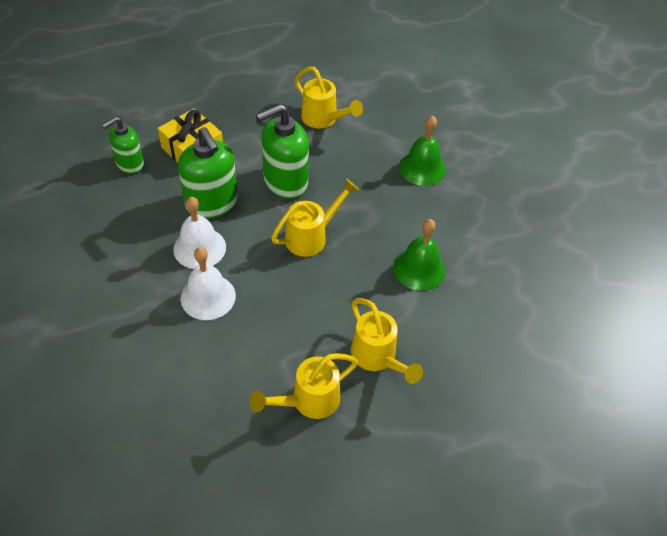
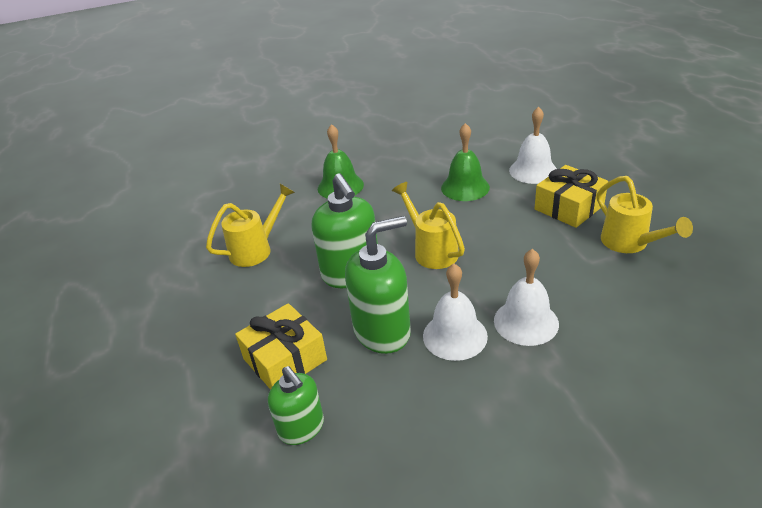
camera: 80 degrees left, 15 degrees down
yellow watering can [351,298,423,384] -> yellow gift [534,165,608,228]
none -> white bell [509,106,557,184]

